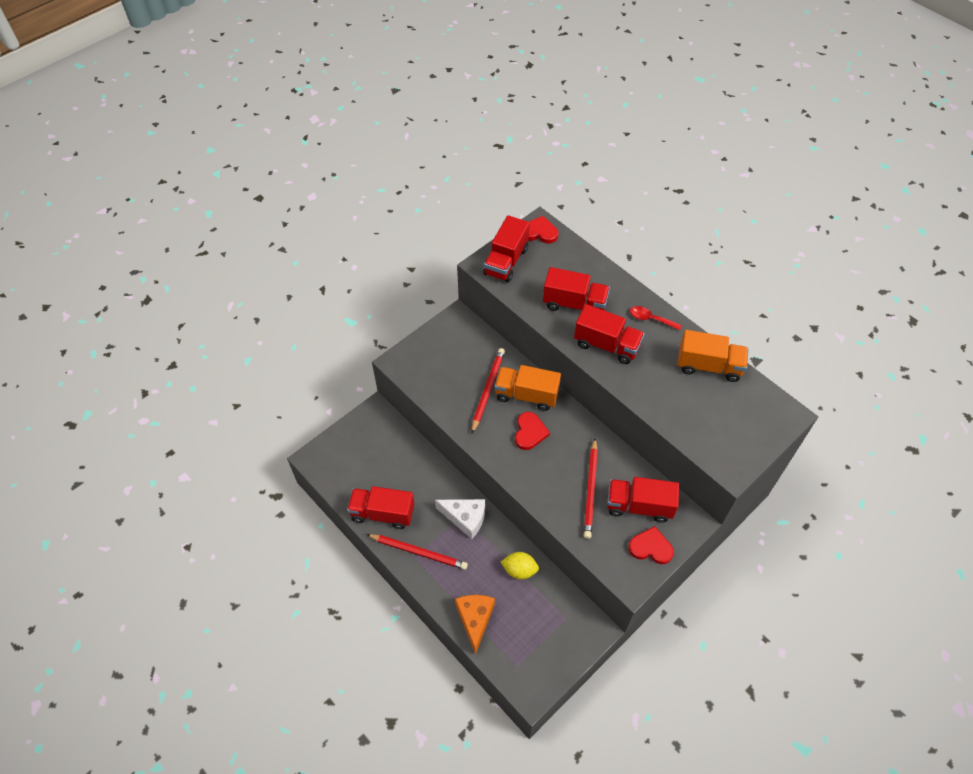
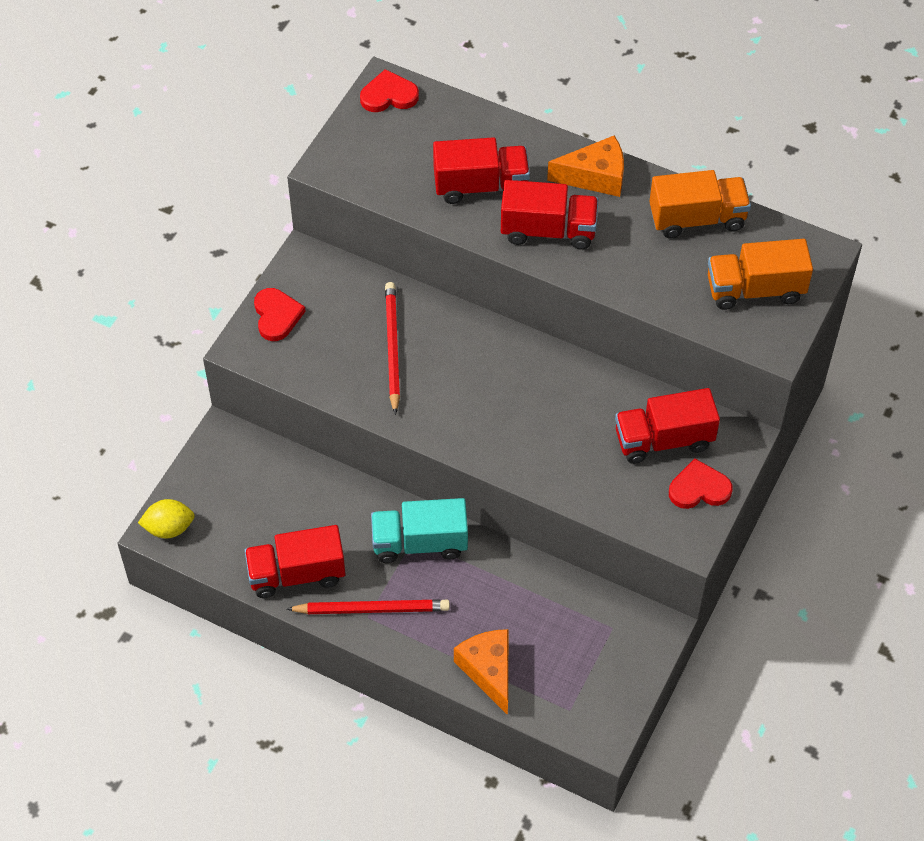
camera: 20 degrees left, 0 degrees up
white cheese [435,499,485,539] -> turquoise truck [371,498,468,563]
red truck [483,215,530,282] -> none
orange truck [495,365,561,411] -> orange truck moved to [708,239,813,310]
yellow lemon [501,552,539,579] -> yellow lemon moved to [138,499,195,538]
red heart [515,412,550,450] -> red heart moved to [254,288,306,341]
red pencil [584,439,598,539] -> none
red spoon [630,306,682,330] -> orange cheese [547,136,624,197]

